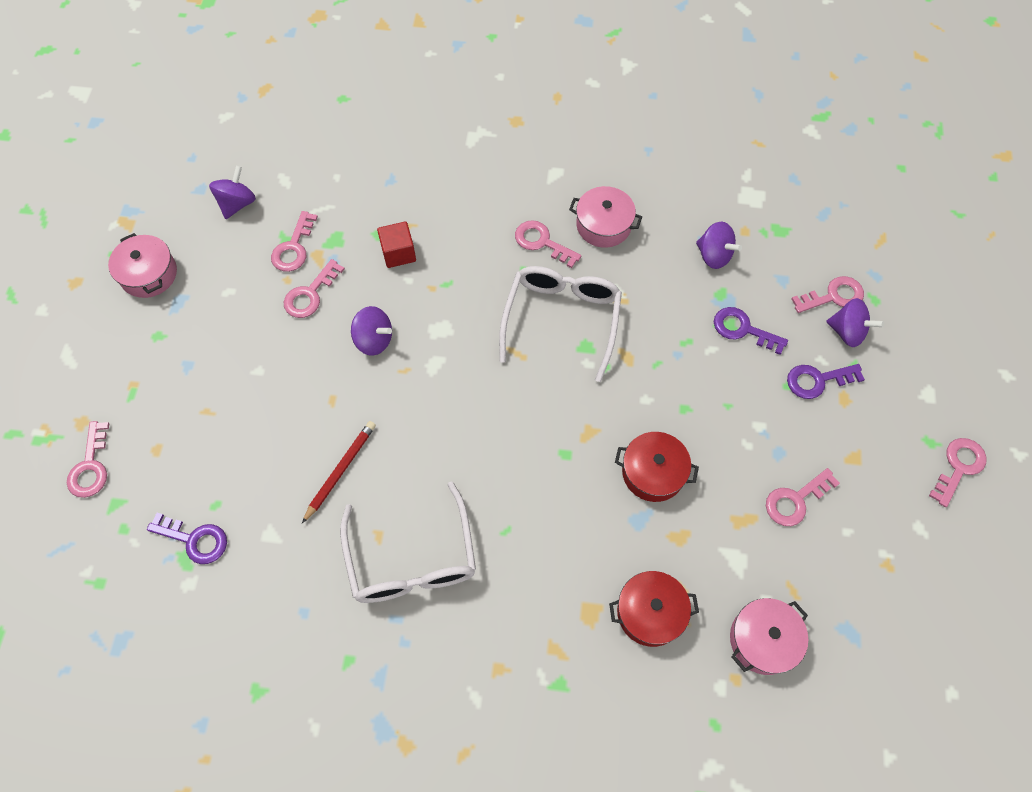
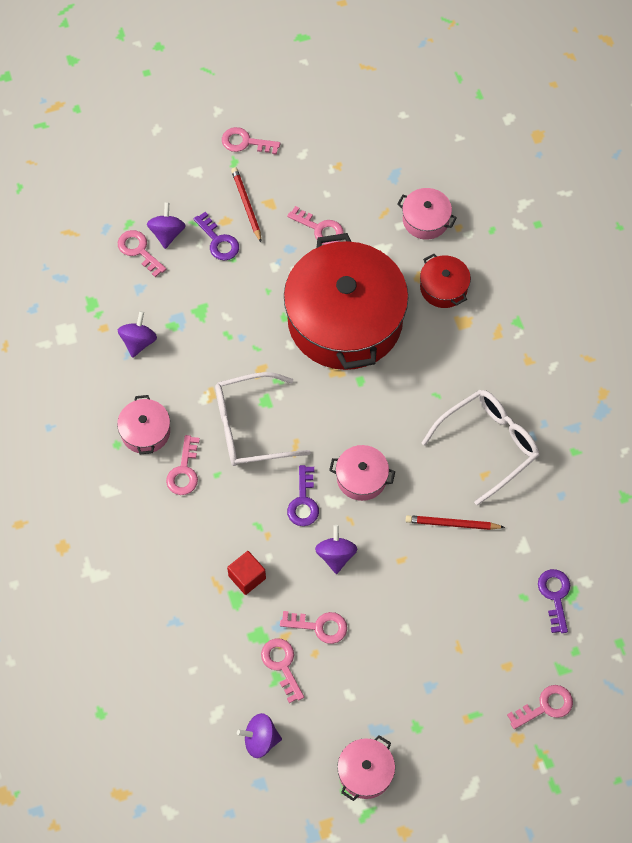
camera: 115 degrees left, 0 degrees up
pink key [271,211,318,272] -> pink key turned 105 degrees counterclockwise [261,638,304,703]
red pot [615,432,699,502] -> red pot [284,233,409,370], size x2.39
purple key [714,307,788,355] -> purple key moved to [287,465,319,526]
none -> red pencil [231,167,261,242]
none -> pink pot [329,445,395,501]

